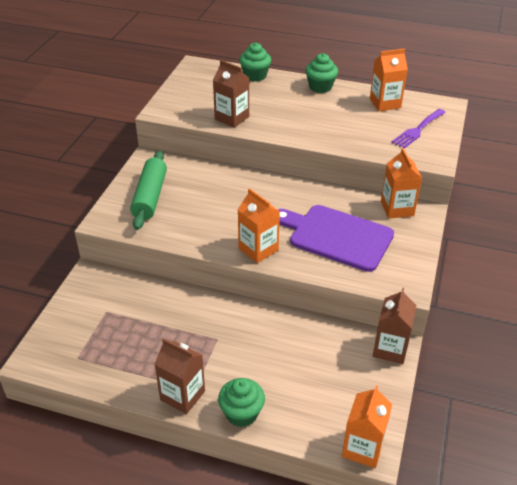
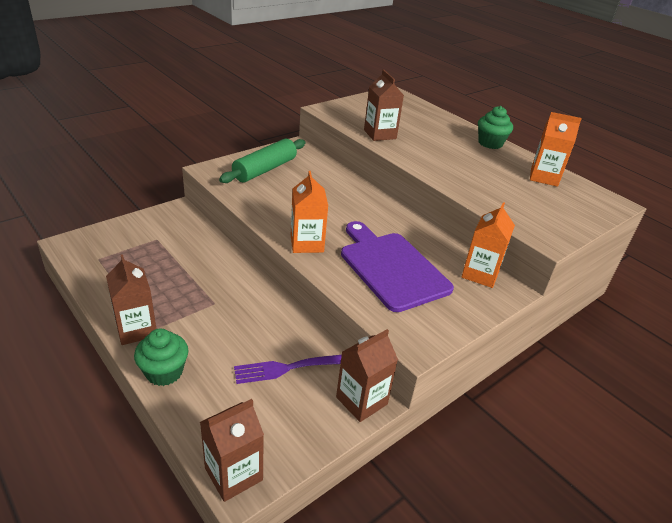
camera: 30 degrees right, 5 degrees down
green cupcake [239,43,271,82] -> none
orange carton [342,385,392,468] -> brown carton [200,399,264,502]
purple fork [391,109,446,149] -> purple fork moved to [234,355,342,384]

